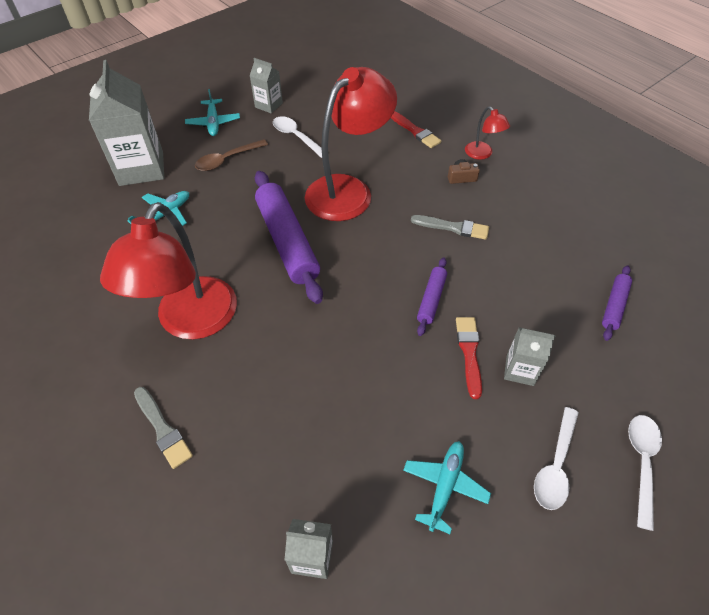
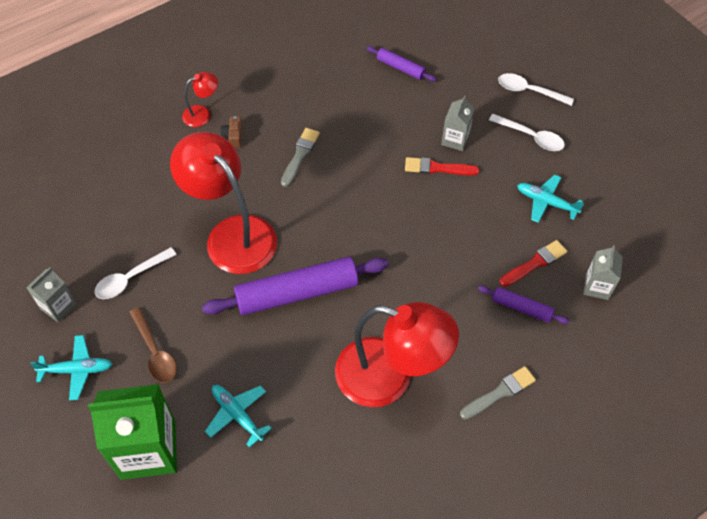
camera: 85 degrees left, 5 degrees up
grey carton [89,60,164,186] -> green carton [88,384,177,480]
red brush [391,111,441,148] -> red brush moved to [499,240,567,287]
purple rolling pin [417,258,447,336] -> purple rolling pin moved to [478,286,569,324]

